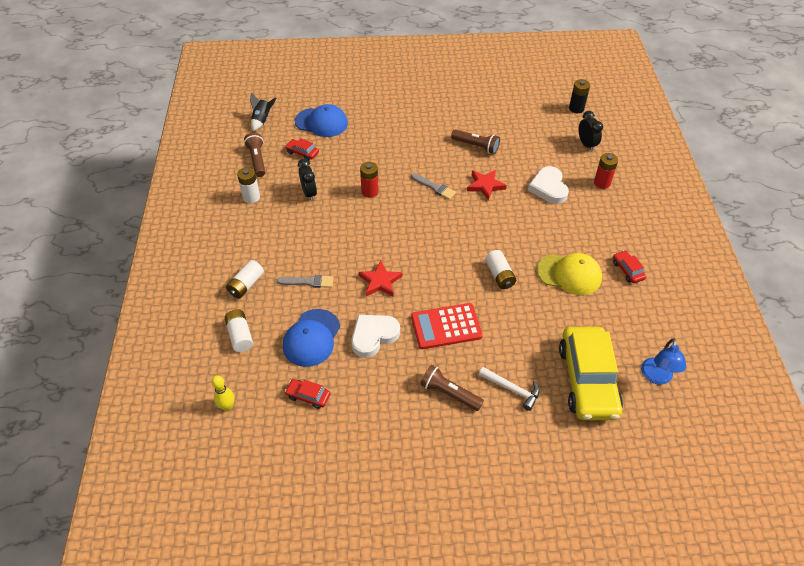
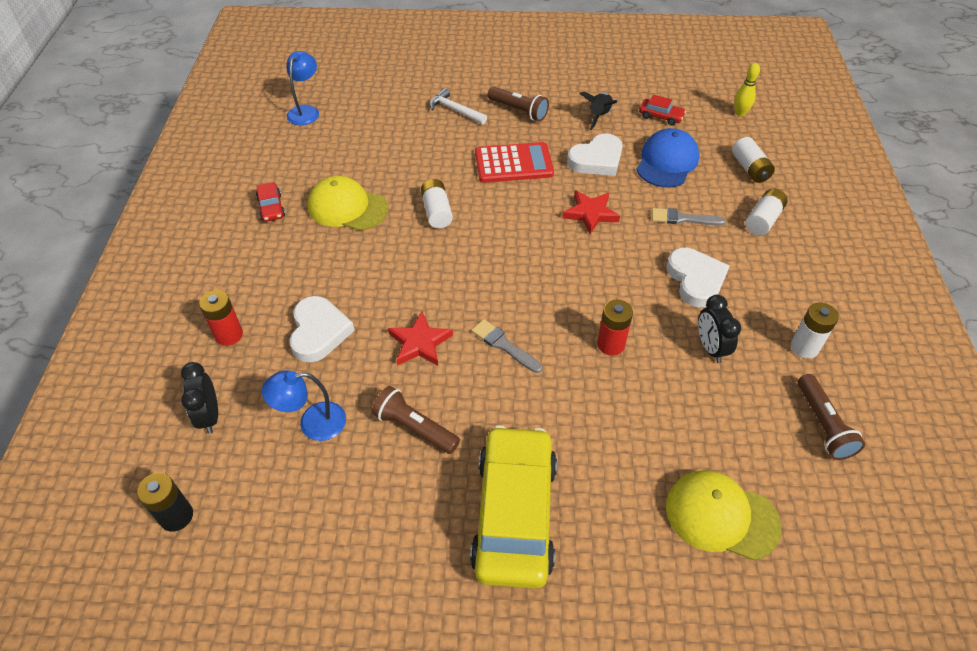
camera: 175 degrees left, 0 degrees up
black rocket [250,93,276,131] -> black rocket moved to [580,92,618,130]
red car [285,138,319,161] -> none
blue cap [295,104,348,137] -> yellow cap [666,470,782,560]
yellow car [559,327,623,420] -> yellow car moved to [470,425,557,589]
none -> blue lamp [262,370,346,441]
none -> white heart [666,248,730,307]

